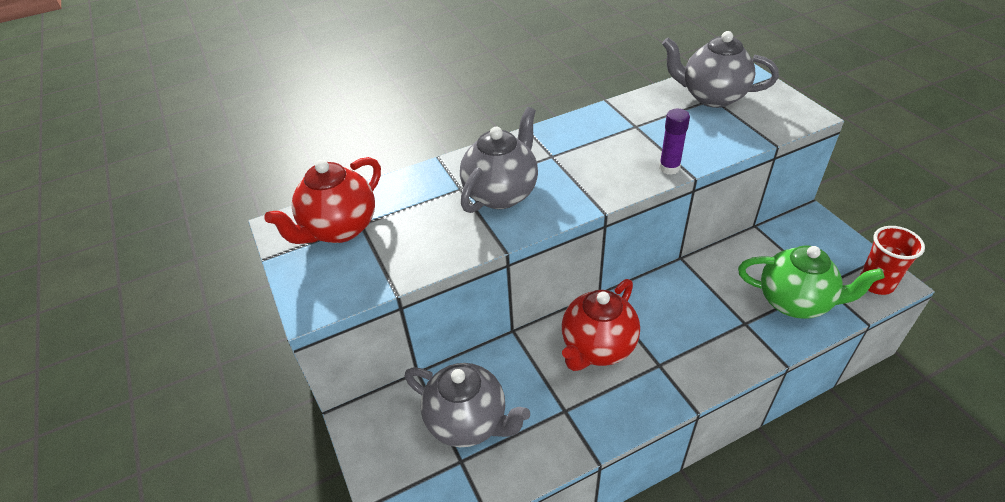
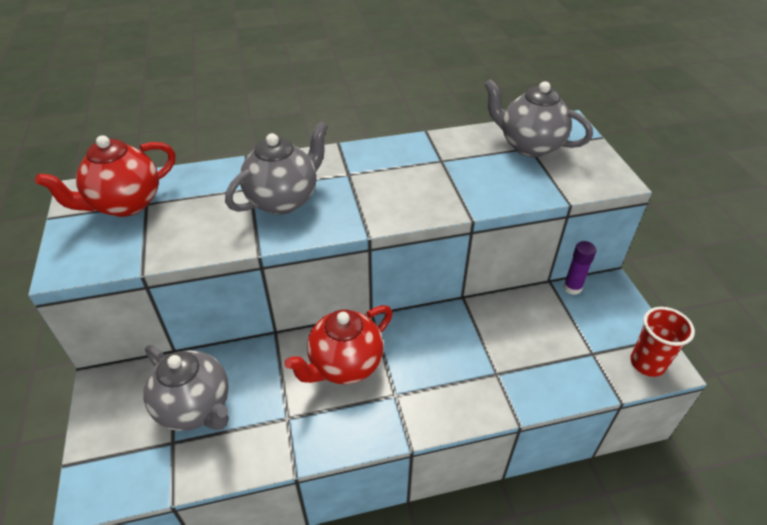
camera: 10 degrees right, 0 degrees up
purple glue stick [659,108,690,175] -> purple glue stick moved to [563,241,597,295]
green teapot [738,245,884,319] -> none

